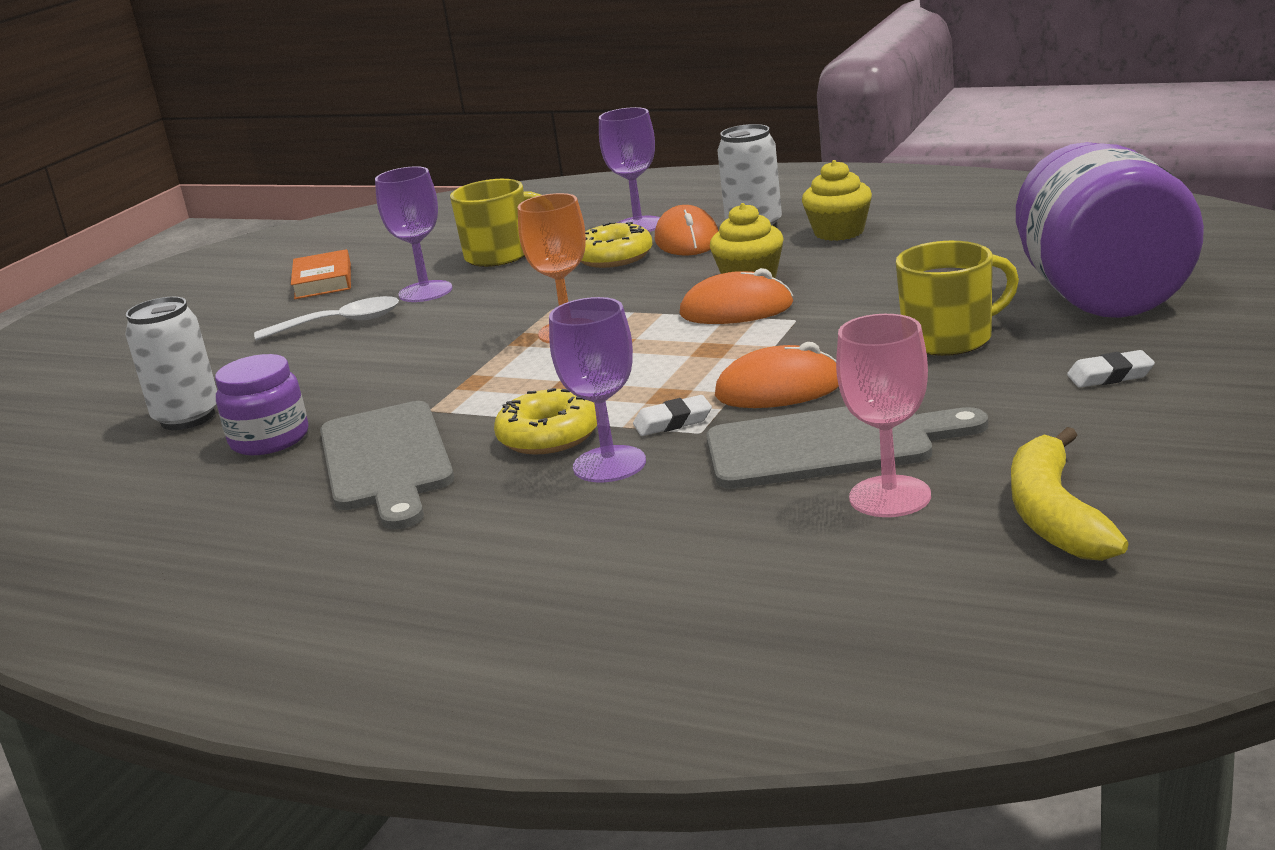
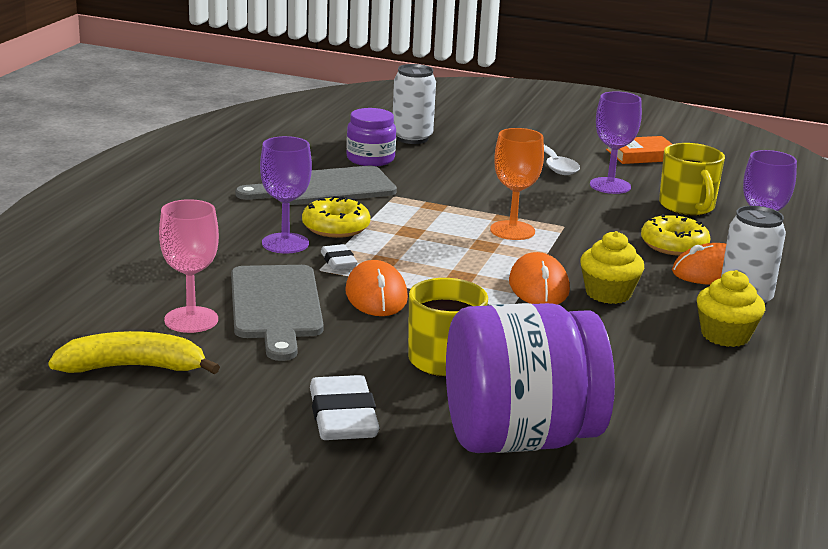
camera: 80 degrees right, 0 degrees up
white eraser [1067,350,1155,388] -> white eraser [310,375,380,440], size x1.83

